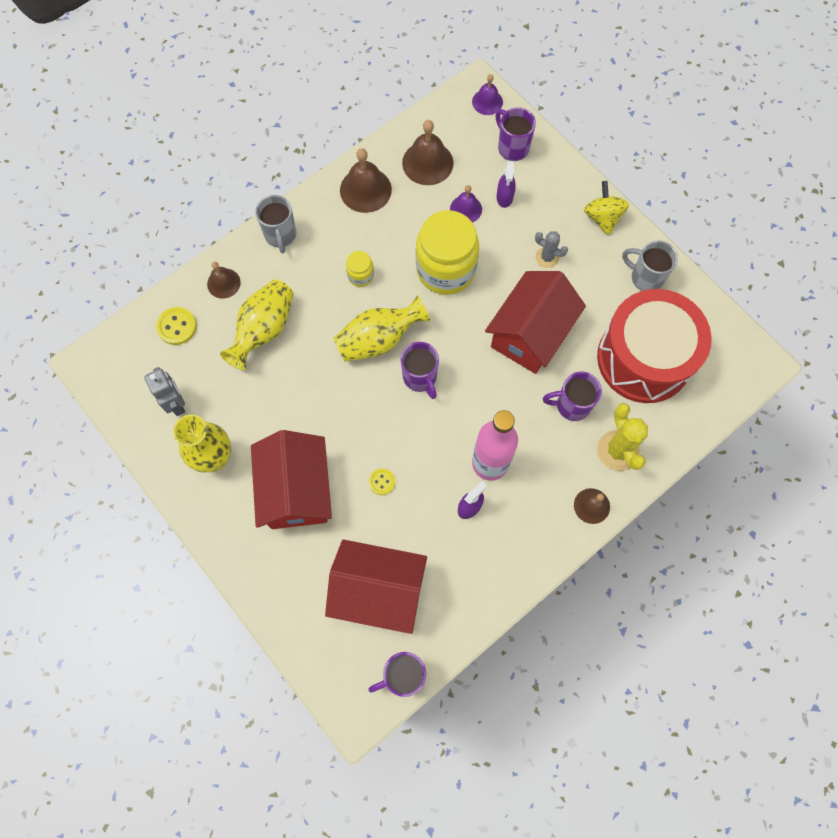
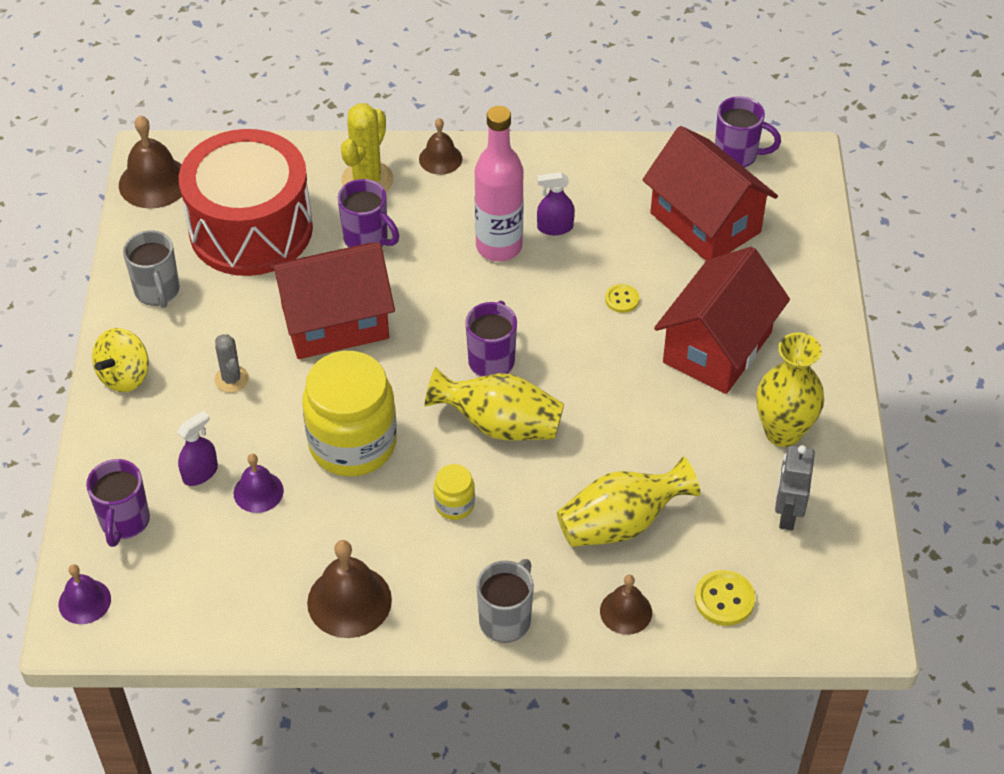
camera: 140 degrees left, 20 degrees down
brown bell [402,120,454,185] -> brown bell moved to [119,115,182,209]

